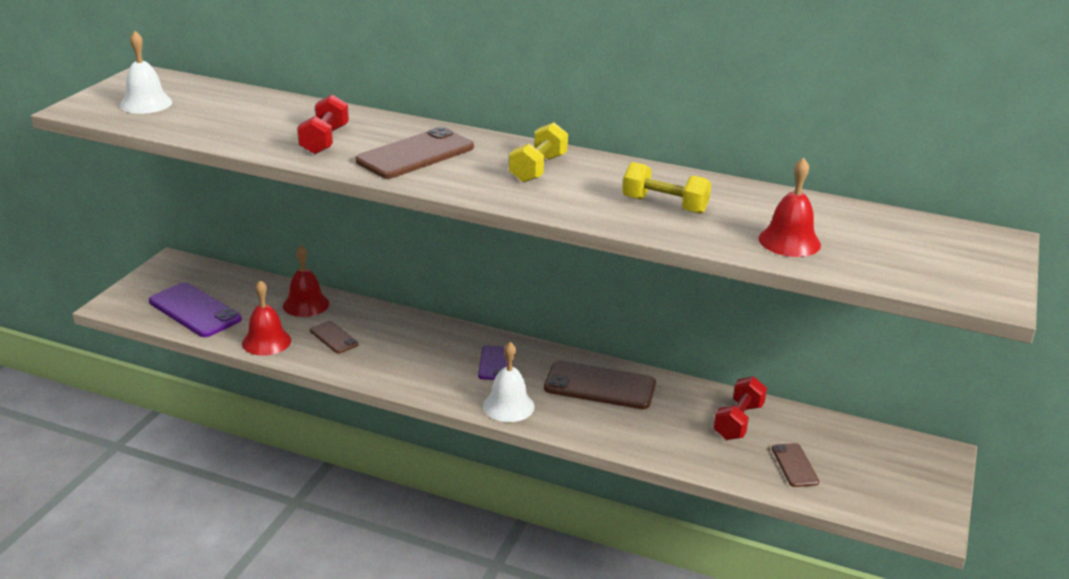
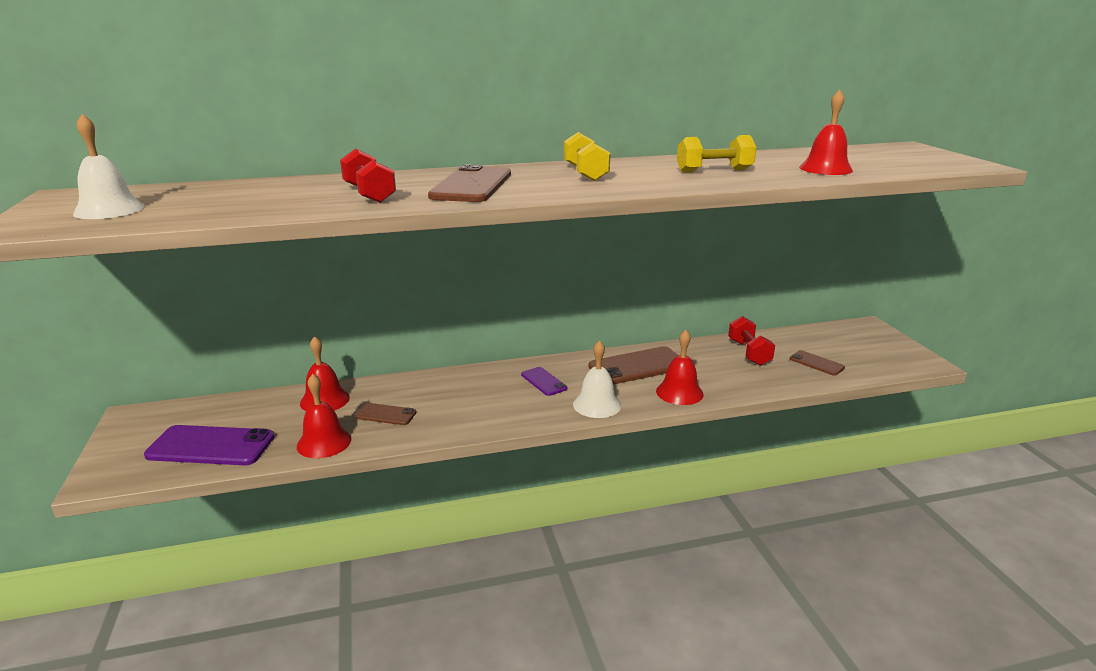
camera: 35 degrees left, 5 degrees down
none -> red bell [656,330,704,405]

